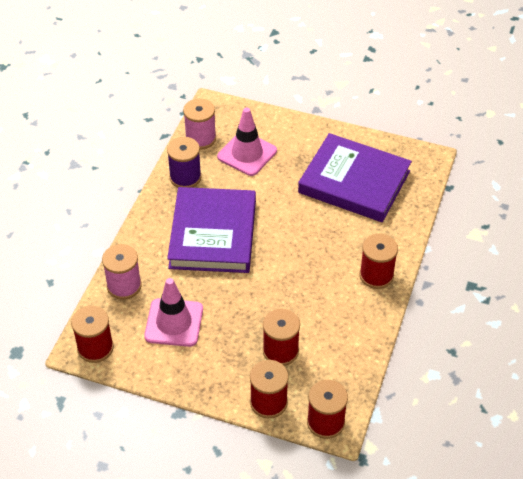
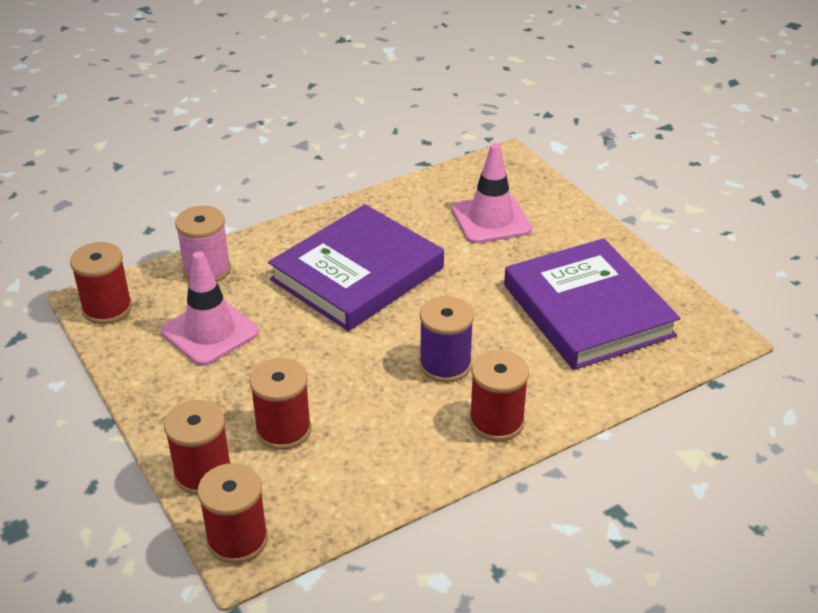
camera: 40 degrees right, 10 degrees down
purple spool [167,137,201,188] -> purple spool moved to [419,296,474,383]
pink spool [183,98,216,150] -> none

